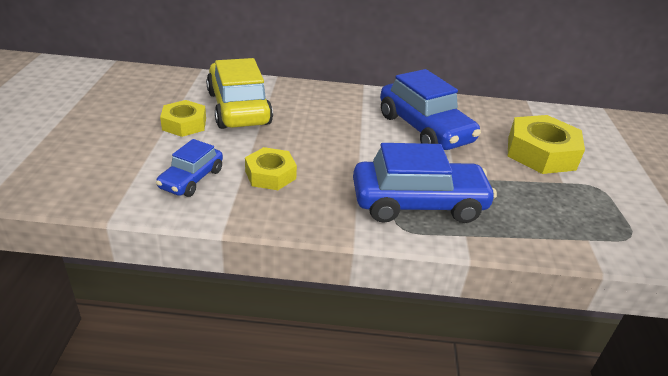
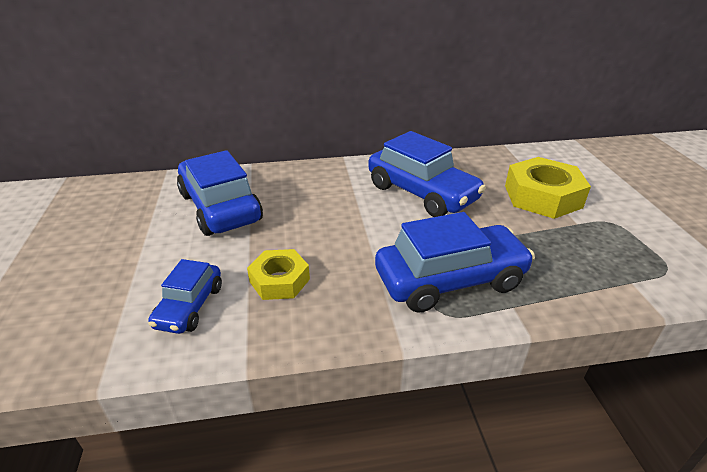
camera: 10 degrees left, 0 degrees up
yellow nut [160,100,206,137] -> none
yellow car [206,58,273,129] -> blue car [177,150,263,236]

